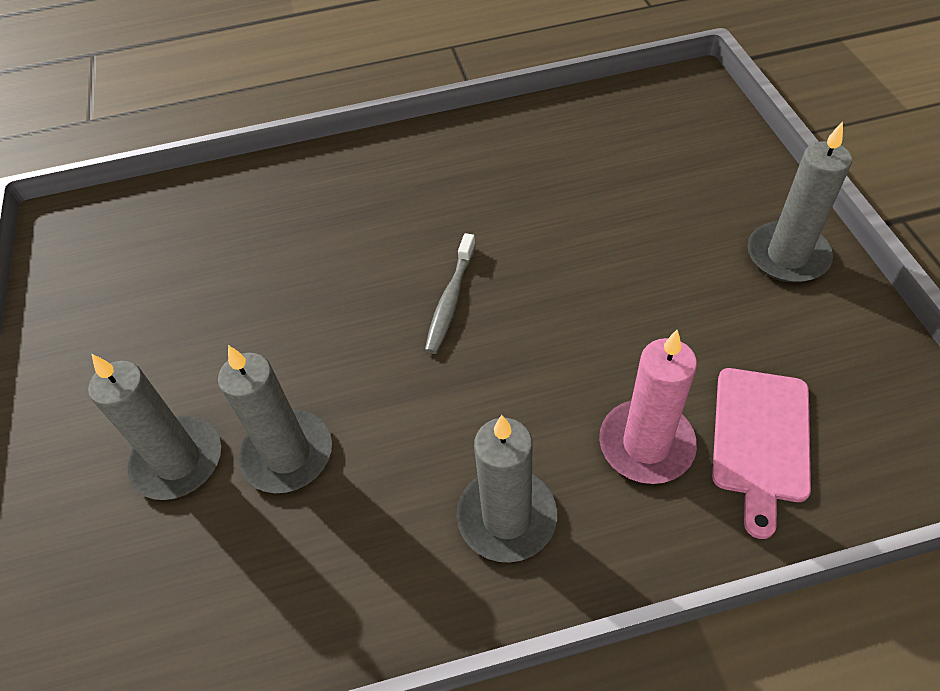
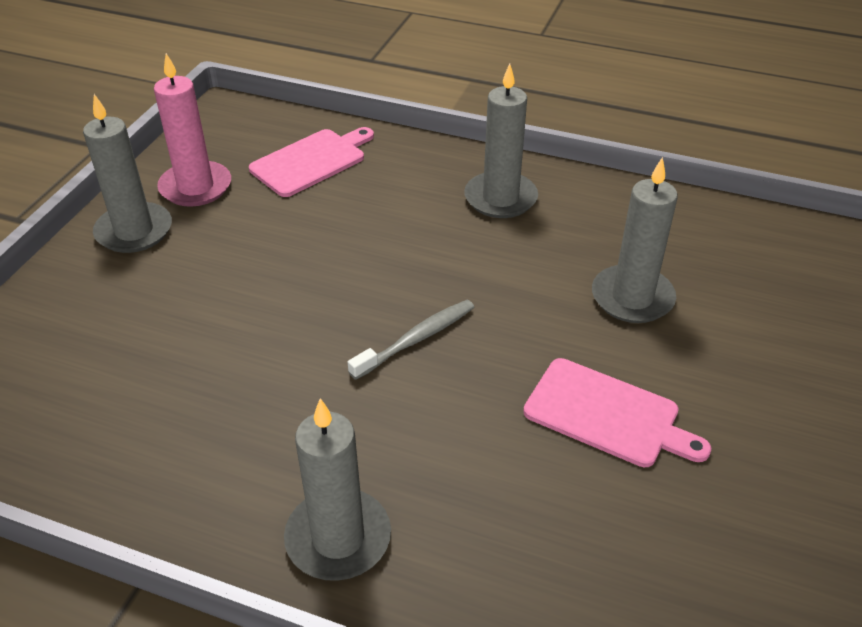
camera: 150 degrees left, 10 degrees down
grey candle [88,354,221,500] -> grey candle moved to [284,398,391,581]
pink candle [599,330,697,484] -> pink candle moved to [154,53,231,207]
none -> pink cutting board [523,358,711,467]

